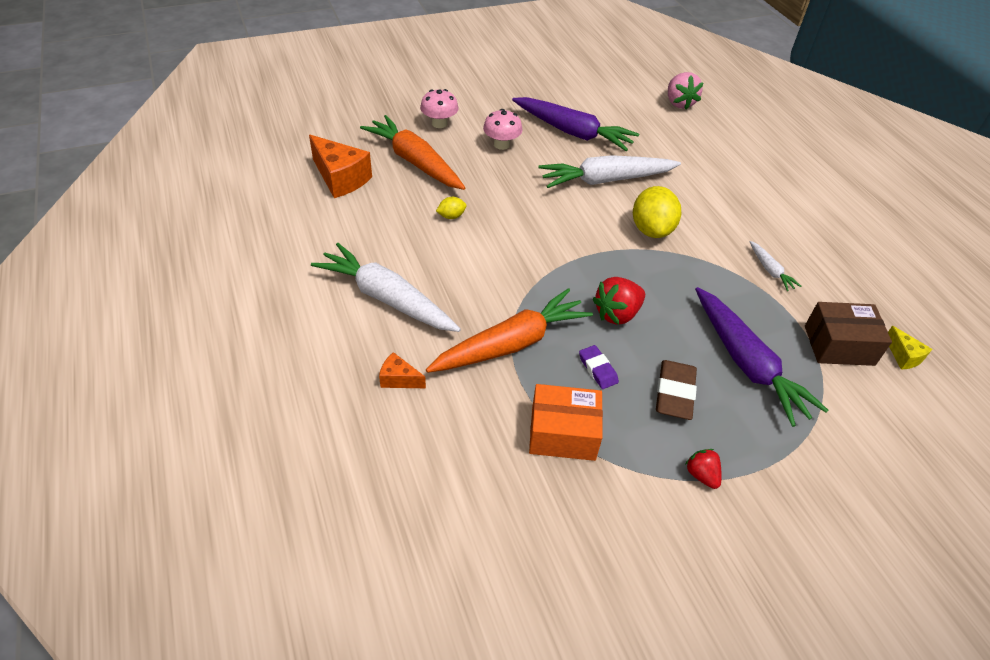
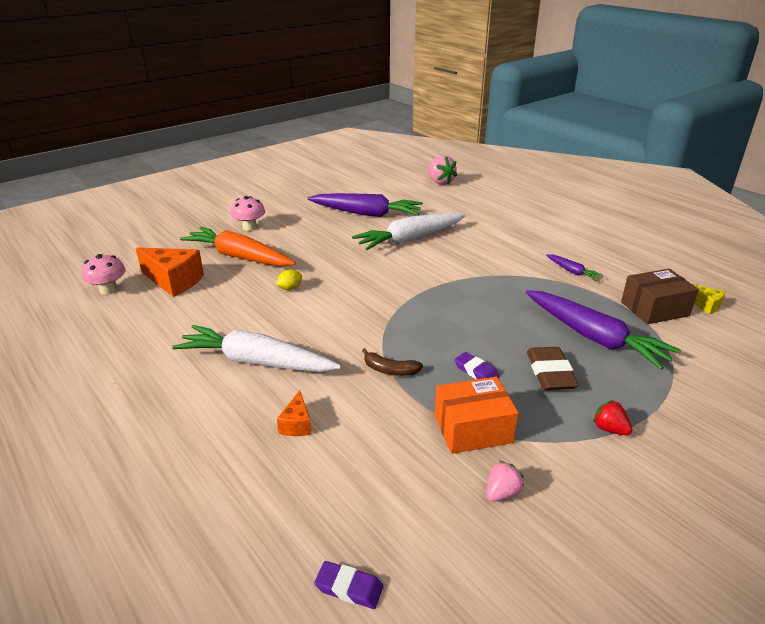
camera: 15 degrees left, 15 degrees down
orange cheese [379,352,426,388] -> orange cheese turned 90 degrees counterclockwise [277,390,312,436]
orange carrot [426,288,593,373] -> brown banana [362,348,423,376]
pink mushroom [483,109,523,150] -> pink mushroom moved to [82,254,126,295]
red strawberry [593,277,645,325] -> none
yellow lemon [633,186,682,238] -> none
white carrot [749,241,801,291] -> purple carrot [546,254,603,281]
none -> purple eraser [314,561,383,609]
none -> pink strawberry [486,461,524,502]

